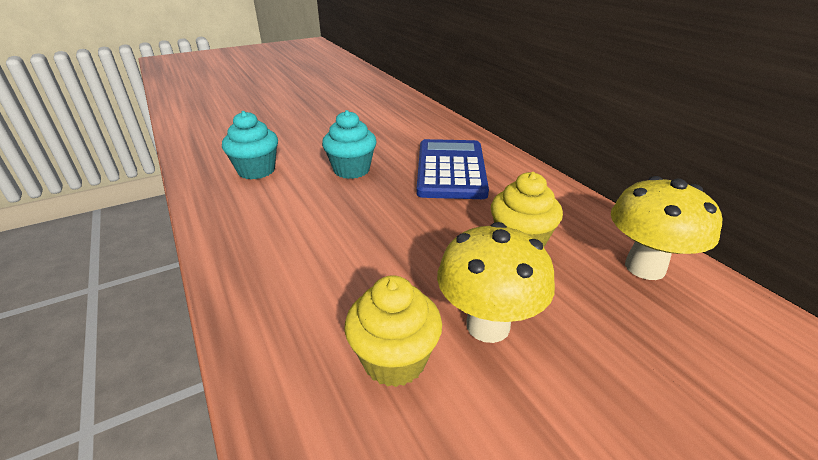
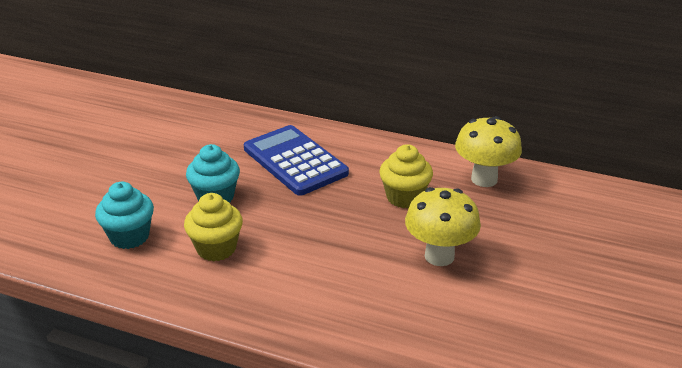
camera: 40 degrees left, 0 degrees up
yellow cupcake [344,275,442,387] -> yellow cupcake moved to [184,193,243,262]

